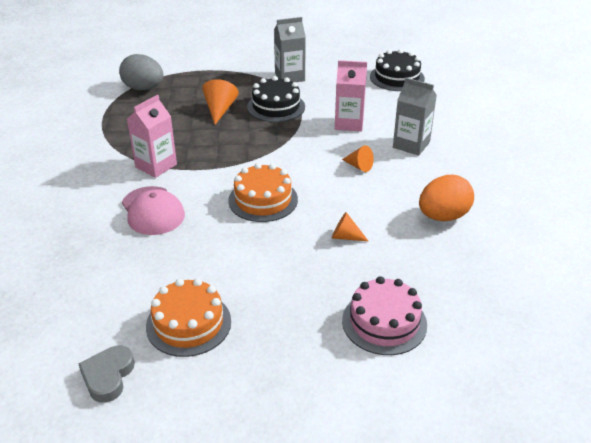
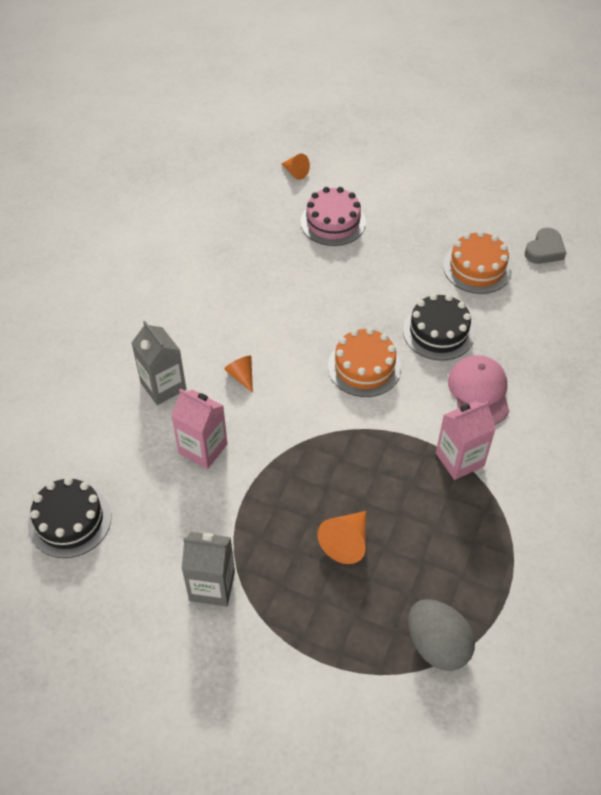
camera: 155 degrees left, 15 degrees up
black cake [247,76,305,122] -> black cake moved to [403,294,475,361]
orange cone [332,212,368,241] -> orange cone moved to [282,153,310,180]
orange egg [419,175,474,221] -> none

